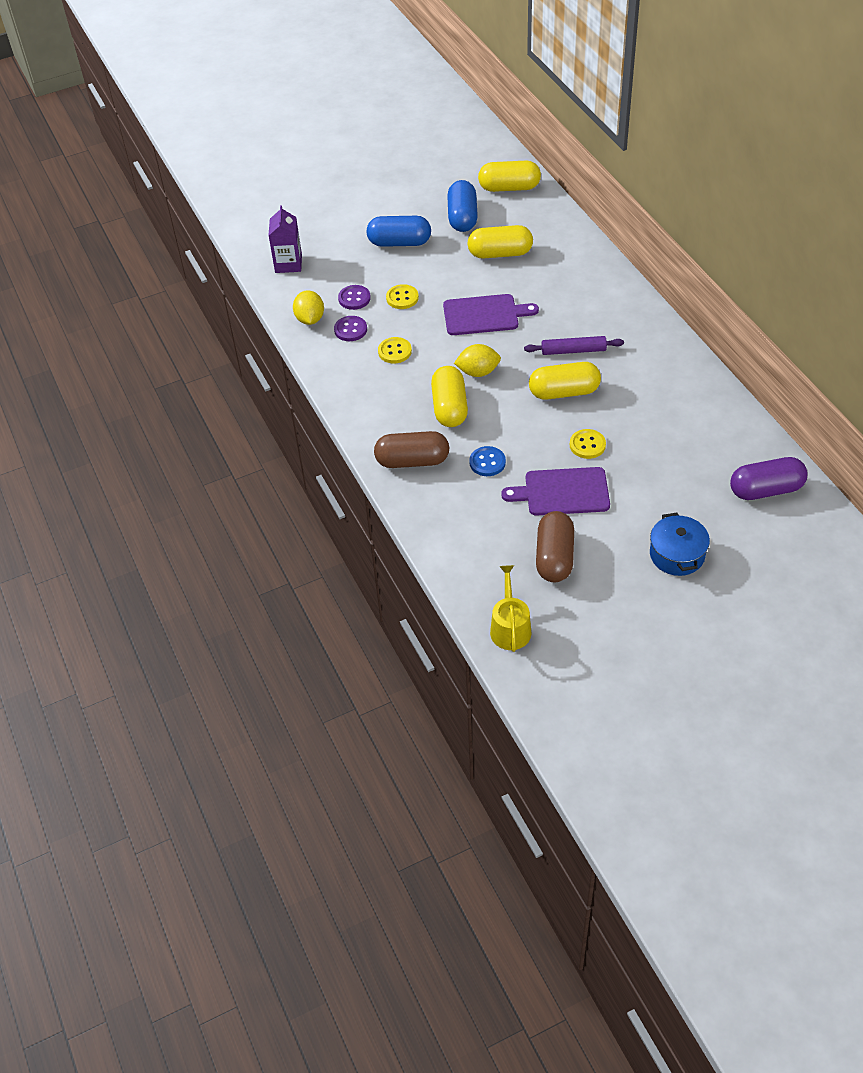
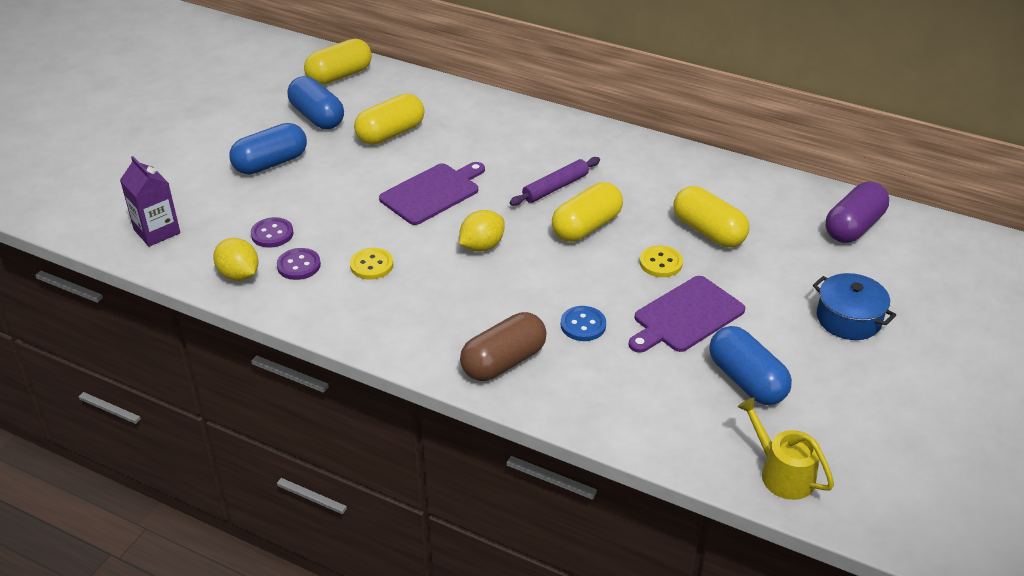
camera: 40 degrees left, 10 degrees down
yellow button [386,284,419,309] -> none
yellow capsule [431,366,468,427] -> yellow capsule moved to [674,186,749,247]
brown capsule [536,511,574,582] -> blue capsule [709,326,792,405]

